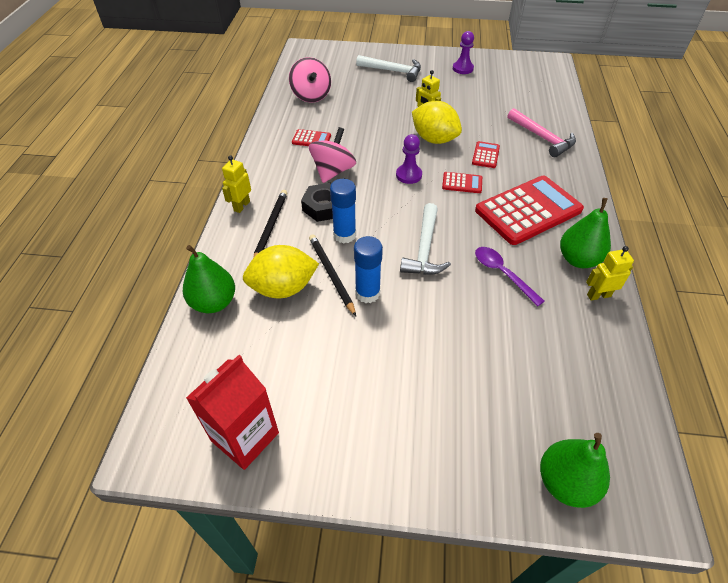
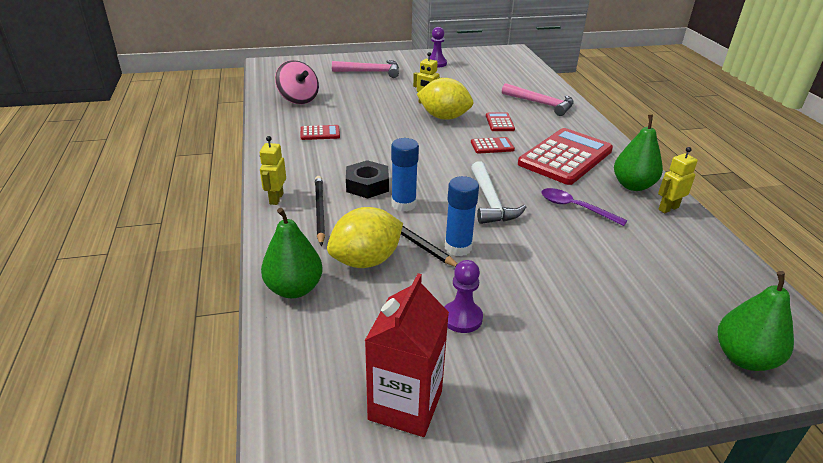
camera: 20 degrees left, 15 degrees down
pink spinning top [309,127,356,183] -> none
white hammer [356,55,421,82] -> pink hammer [332,60,399,78]
purple pawn [396,134,422,184] -> purple pawn moved to [444,260,483,333]

